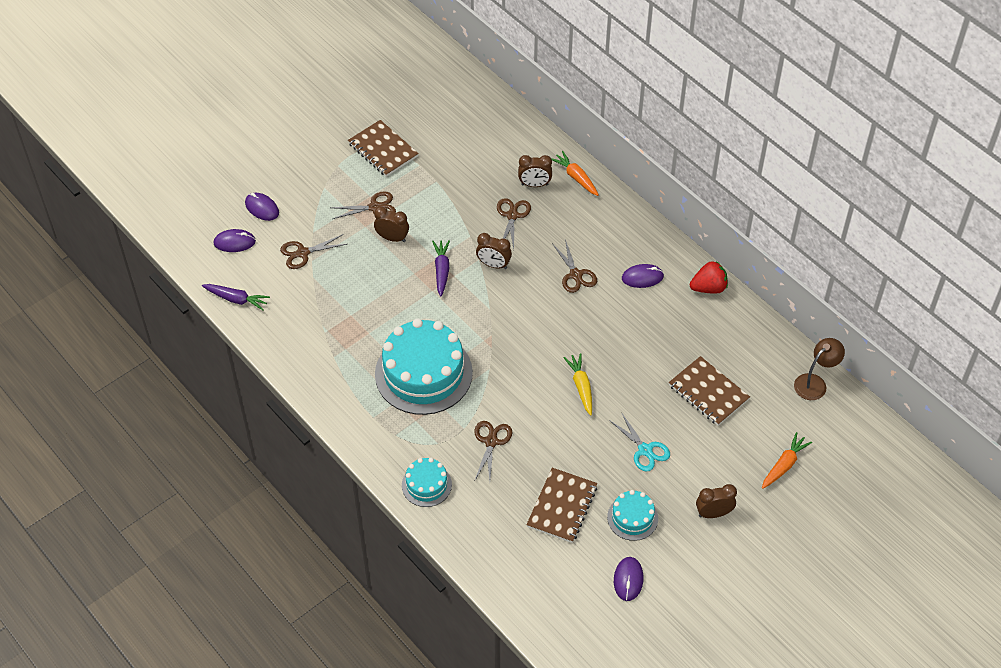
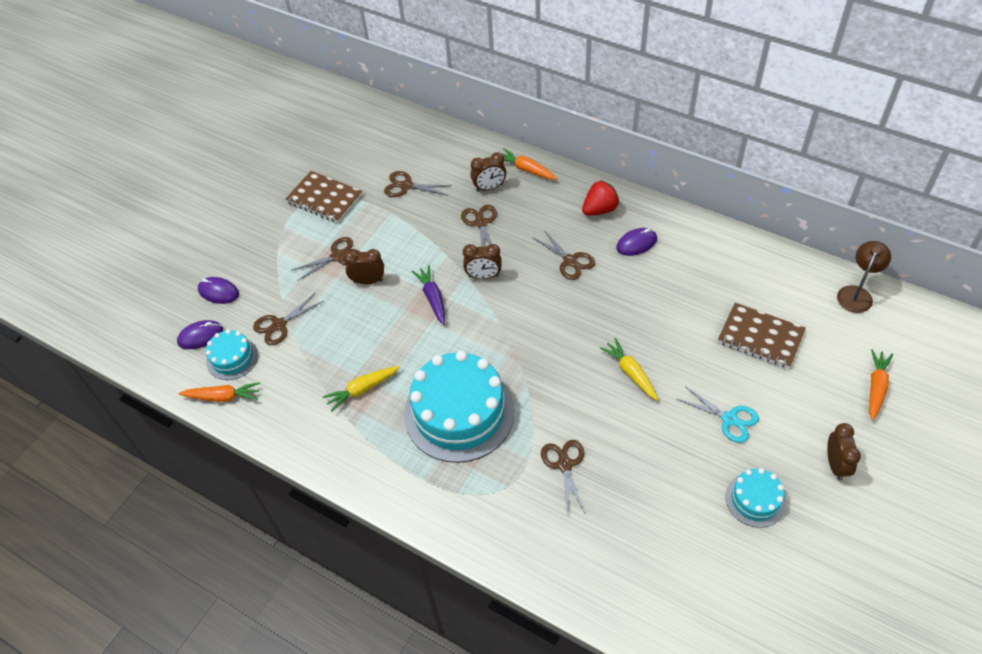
camera: 15 degrees left, 0 degrees up
purple carrot [202,284,270,310] -> orange carrot [179,382,260,402]
turquoise cake [402,458,452,507] -> turquoise cake moved to [206,329,258,380]
brown notebook [526,468,597,543] -> none
purple mouse [614,557,643,601] -> none
red strawberry [690,261,728,294] -> red strawberry moved to [582,180,619,216]
brown clock [696,484,737,518] -> brown clock turned 120 degrees clockwise [827,423,861,481]
none -> yellow carrot [323,366,400,412]
none -> brown scissors [384,171,451,197]

